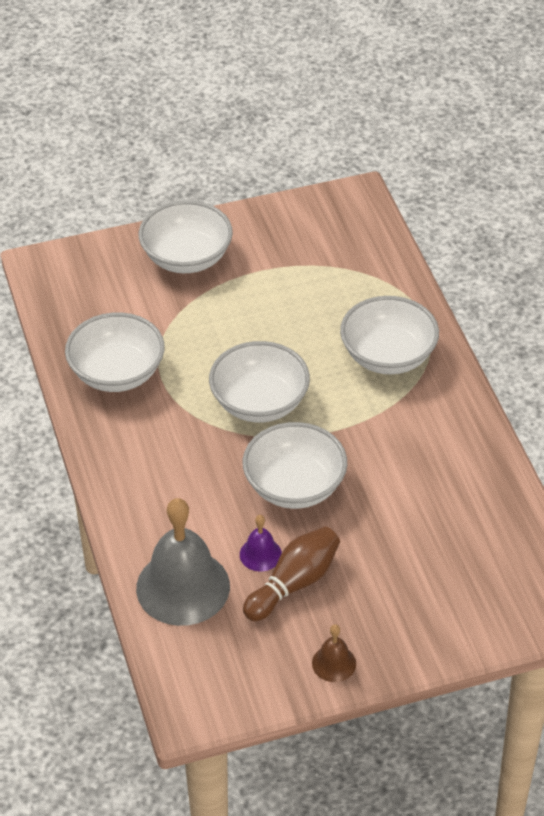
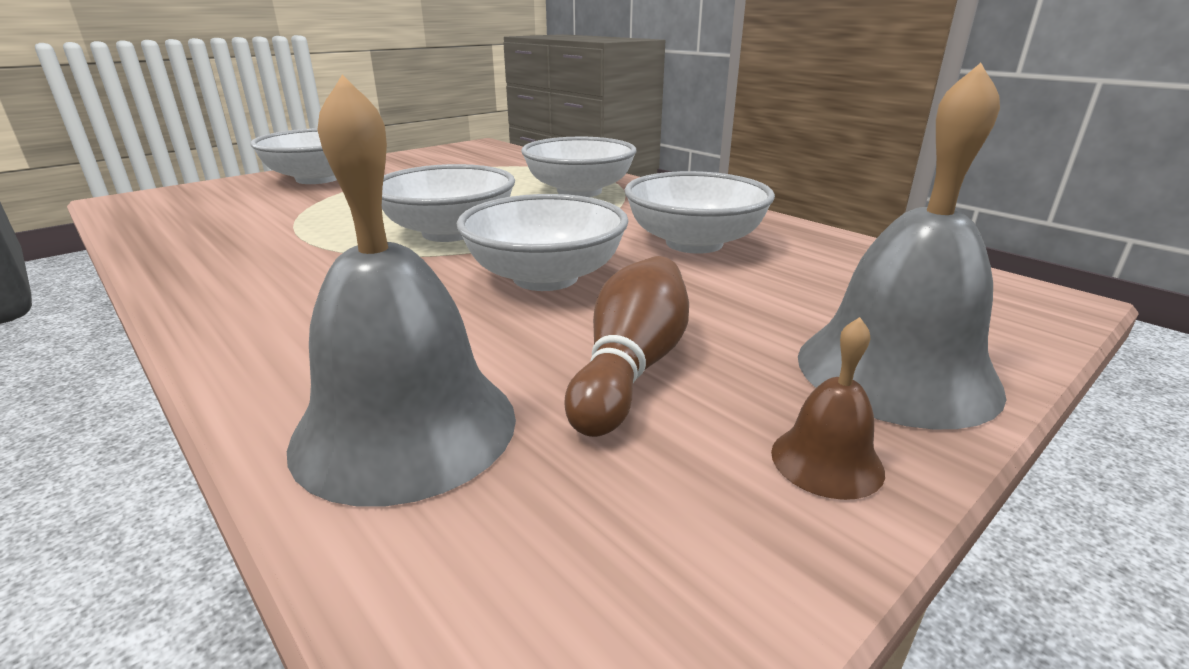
camera: 25 degrees left, 20 degrees down
white bowl [65,312,165,392] -> white bowl moved to [624,171,775,254]
purple bell [240,515,282,571] -> none
none -> grey bell [798,63,1006,429]

